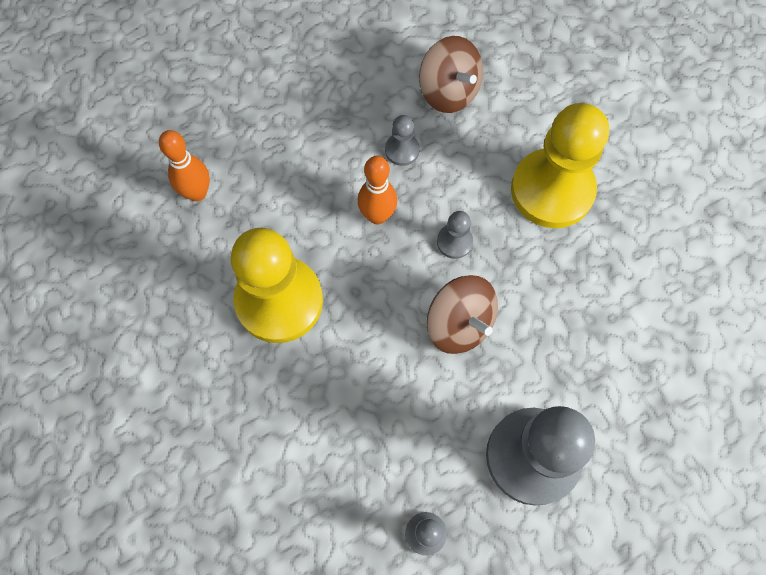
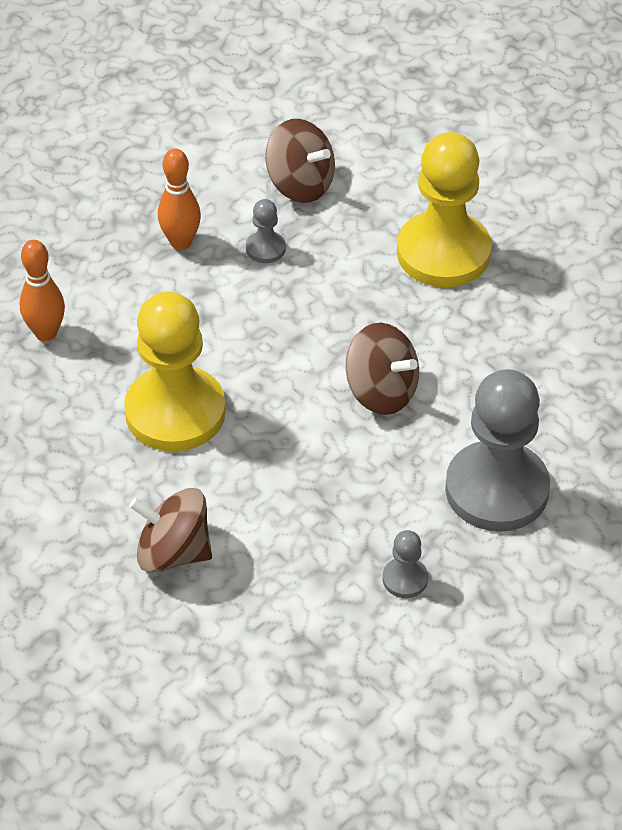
camera: 15 degrees left, 20 degrees down
orange bowling pin [358,156,397,224] -> orange bowling pin moved to [158,149,201,250]
grey pawn [437,211,473,259] -> none
none -> brown spinning top [129,488,212,573]

